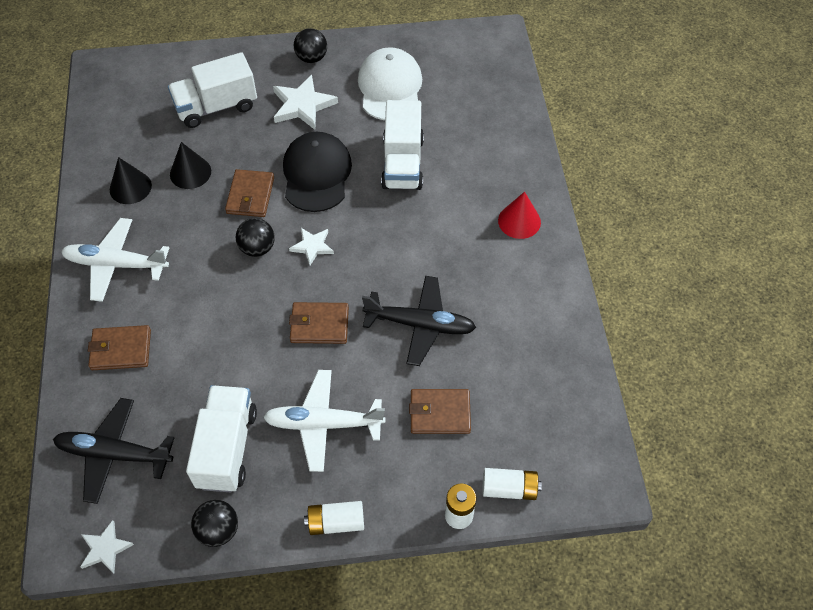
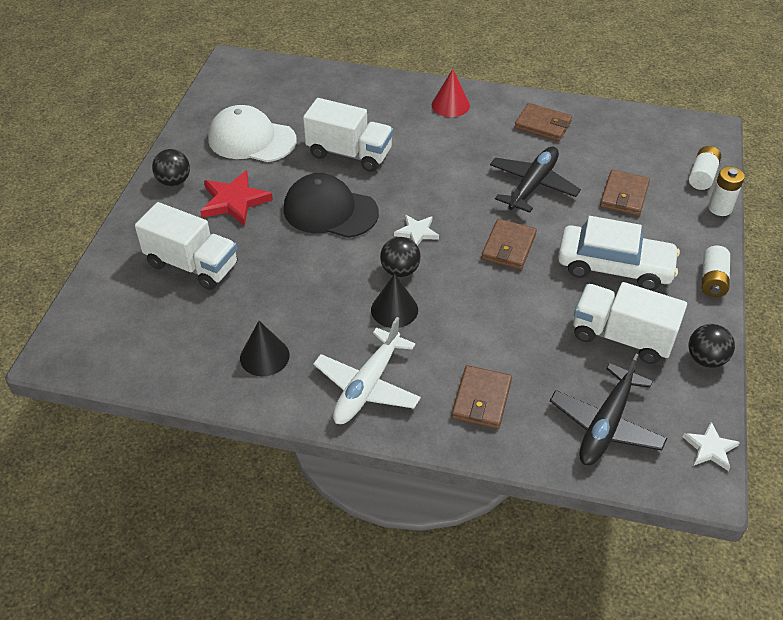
camera: 70 degrees left, 10 degrees down
white truck [168,52,257,128] -> white truck turned 60 degrees counterclockwise [135,202,238,290]
black cone [170,142,211,189] -> black cone moved to [371,273,418,328]
brown wallet [225,169,274,217] -> brown wallet moved to [514,103,572,141]
white plane [263,370,385,472] -> white car [558,216,680,291]
white star [273,75,338,130] -> red star [200,170,273,226]

